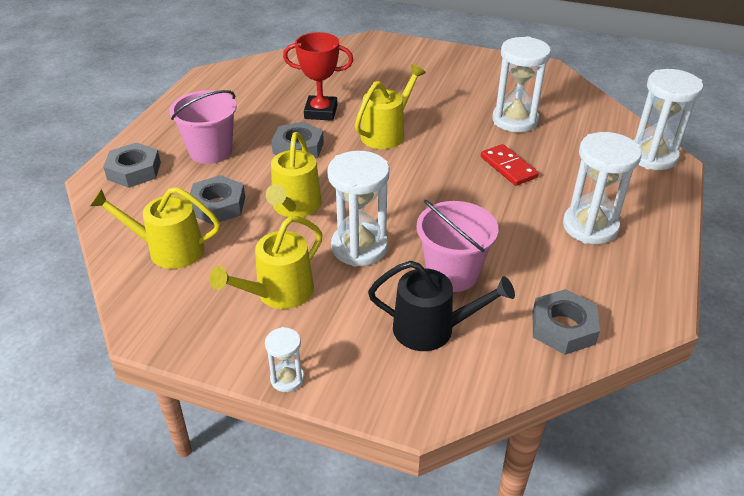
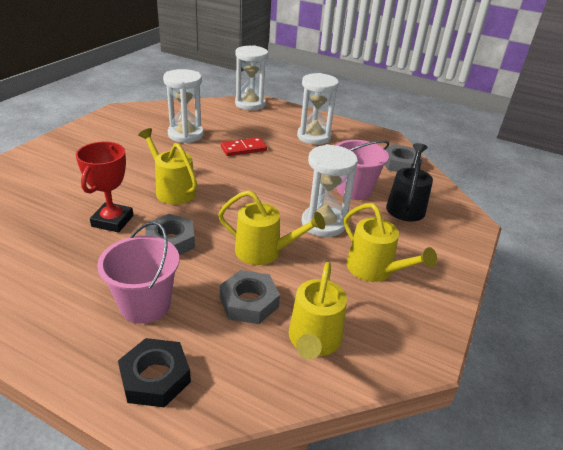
camera: 85 degrees left, 5 degrees down
grey nut [103,142,161,188] -> black nut [118,338,191,408]
white hourglass [265,327,304,392] -> none

